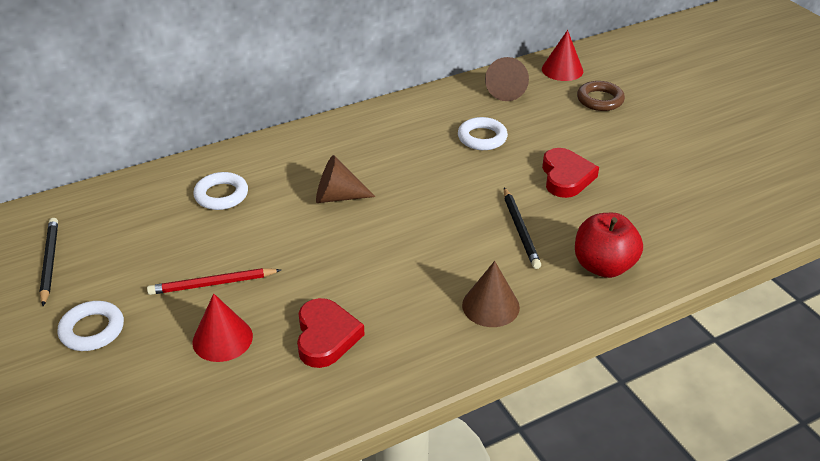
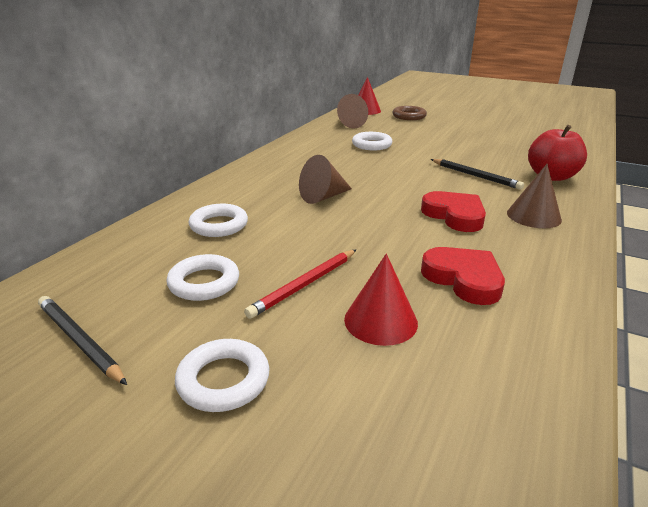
camera: 35 degrees left, 10 degrees down
red heart [542,148,599,198] -> red heart moved to [421,191,486,232]
none -> white ring [166,254,239,301]

